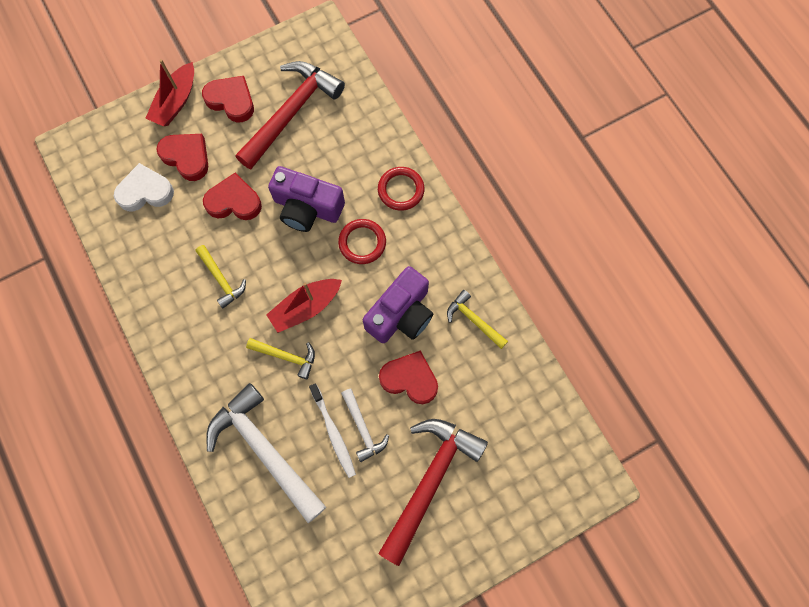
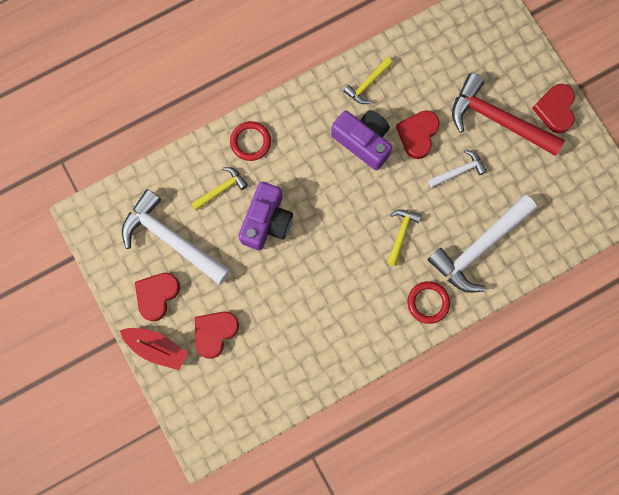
camera: 90 degrees left, 5 degrees up
white heart [114,163,174,211] -> none
yellow hammer [196,245,246,308] -> yellow hammer moved to [191,167,248,211]
red heart [203,173,262,220] -> red heart moved to [532,84,575,133]
red hammer [235,61,345,169] -> white hammer [122,189,231,285]
red boat [266,279,342,333] -> none
white toothbrush [309,384,356,478] -> none
red ring [338,219,386,264] -> red ring moved to [407,281,450,324]

